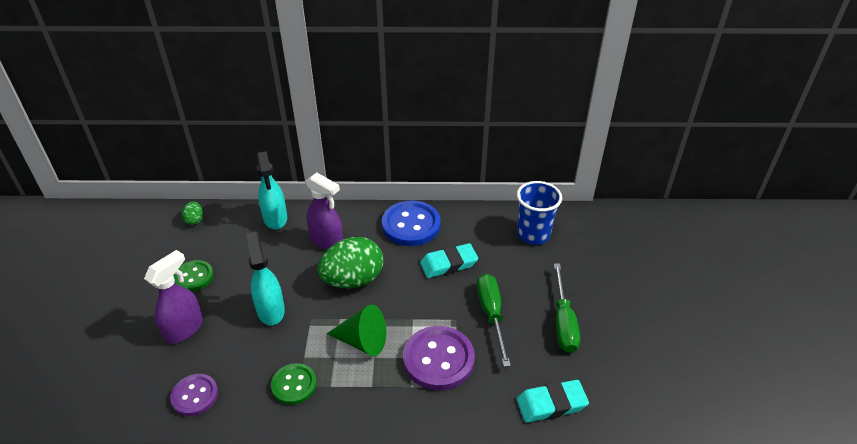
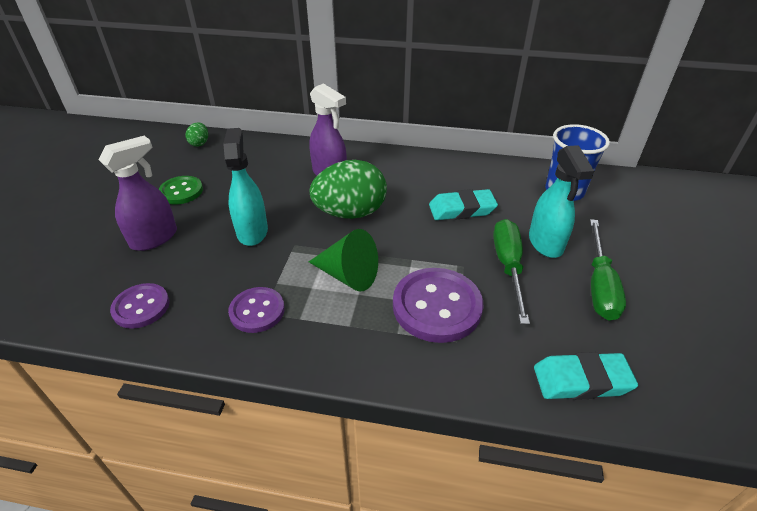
camera: 10 degrees right, 0 degrees up
turquoise spray bottle [257,151,287,229] -> turquoise spray bottle moved to [529,145,594,258]
green button [271,363,317,405] -> purple button [228,287,285,333]
blue button [382,201,441,246] -> none

